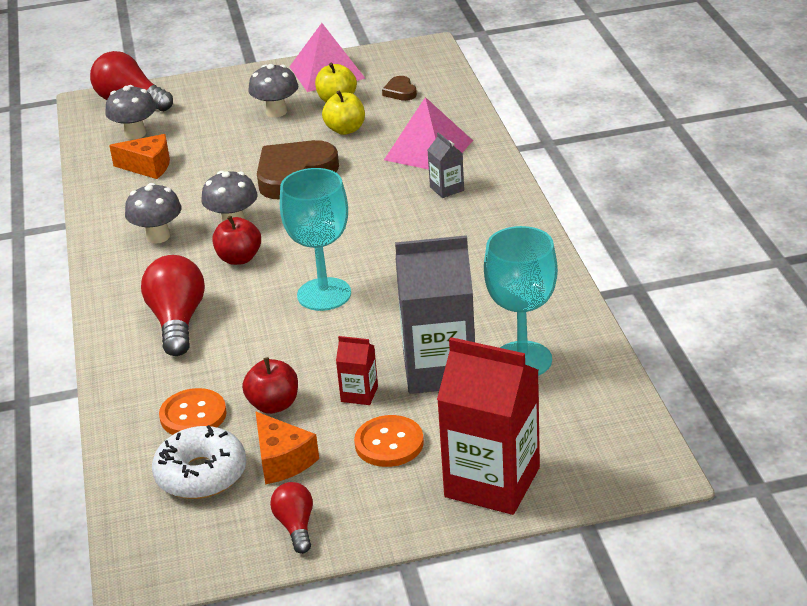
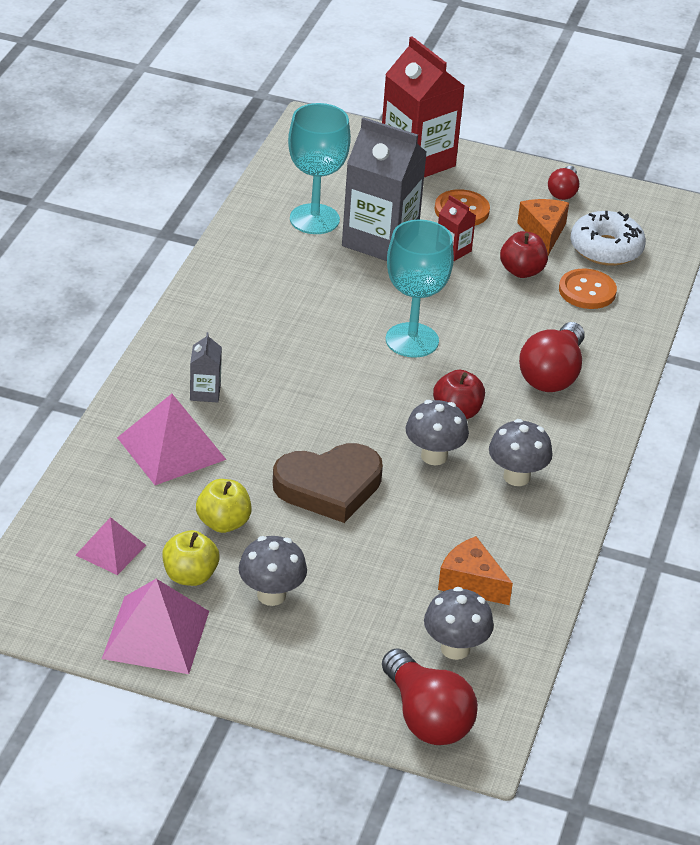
camera: 155 degrees left, 5 degrees up
brown heart [382,76,417,101] -> pink pyramid [76,517,146,575]

